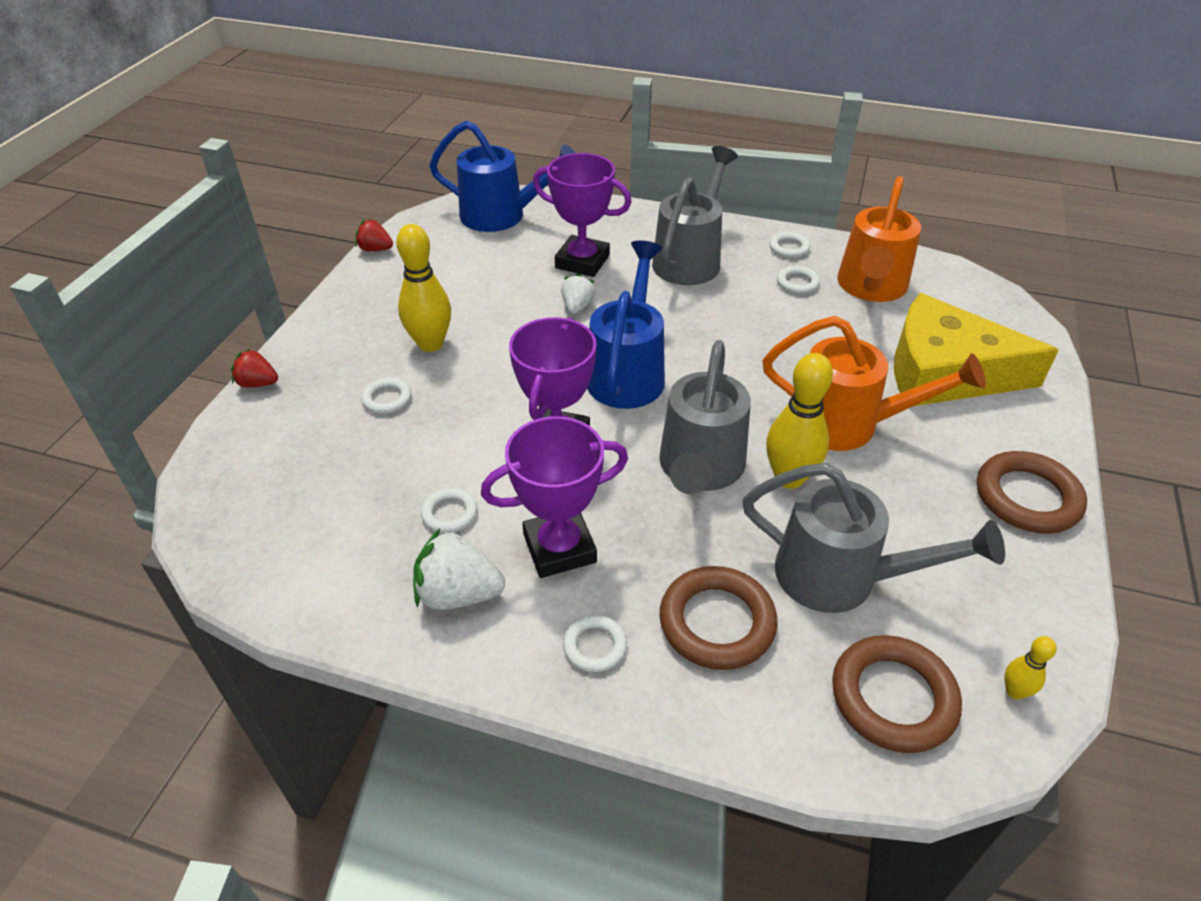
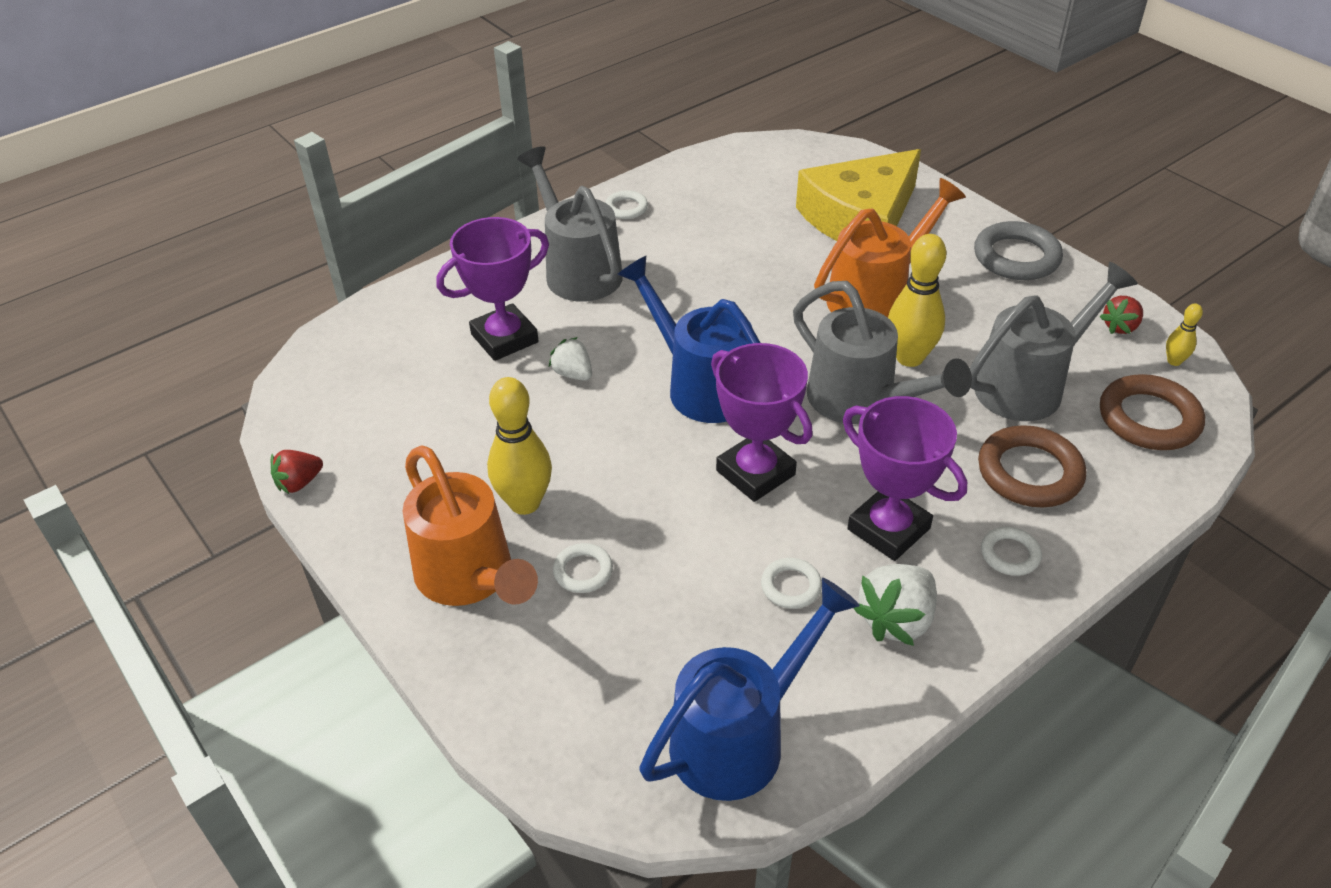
camera: 55 degrees left, 0 degrees up
red strawberry [231,348,278,387] -> red strawberry moved to [1100,296,1143,334]
blue watering can [429,121,575,232] -> blue watering can moved to [639,578,860,801]
purple trophy [481,416,628,578] -> purple trophy turned 60 degrees counterclockwise [843,396,967,561]
white ring [777,266,820,294] -> none
orange watering can [837,176,921,302] -> orange watering can moved to [403,445,538,606]
brown ring [977,451,1087,534] -> grey ring [974,221,1063,280]

